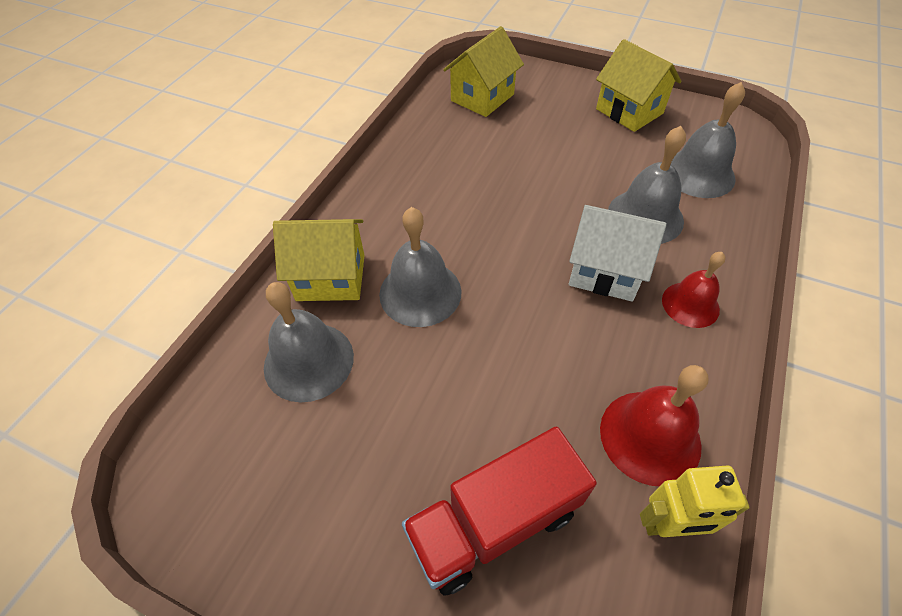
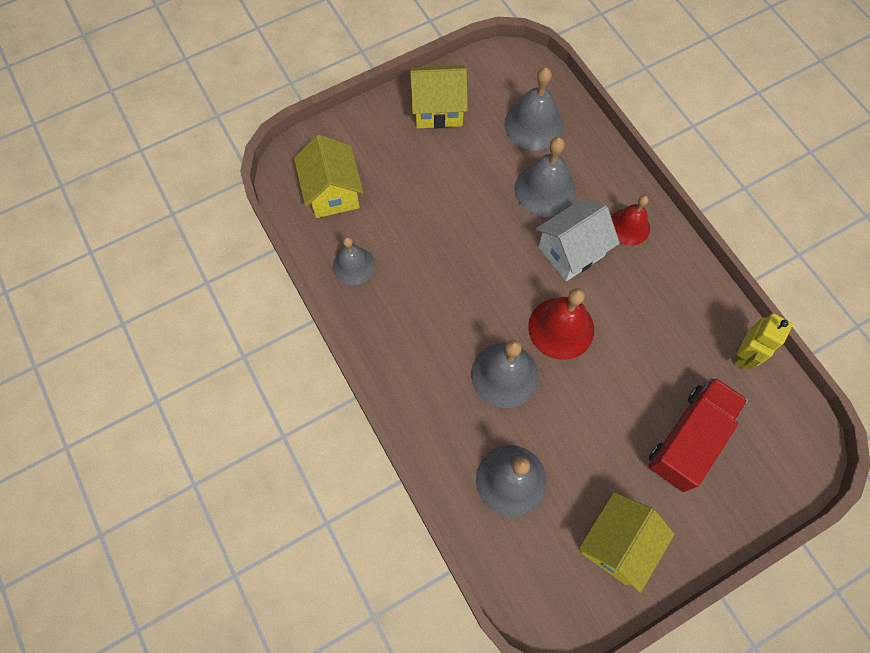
camera: 55 degrees left, 15 degrees up
yellow house [273,219,365,301] -> yellow house moved to [579,492,675,593]
red truck [402,427,597,596] -> red truck turned 150 degrees counterclockwise [648,377,748,492]
red bell [600,365,708,486] -> red bell moved to [528,288,594,360]
none -> grey bell [333,237,375,285]

